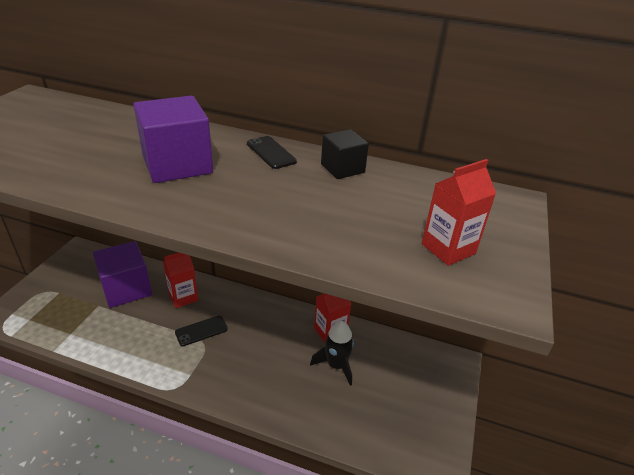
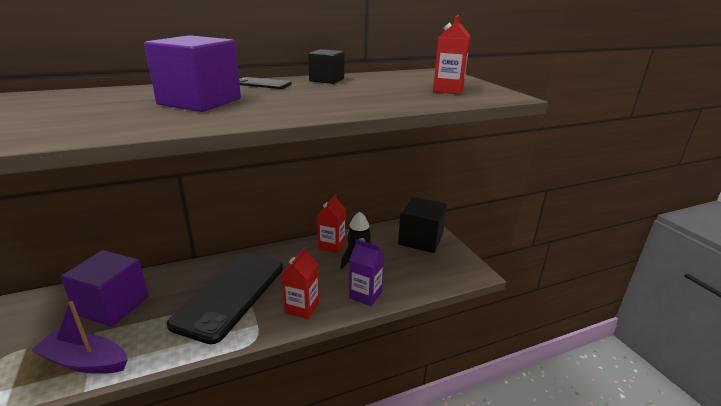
camera: 40 degrees left, 10 degrees down
red carton [163,252,198,308] -> red carton moved to [282,247,319,319]
black phone [175,315,228,346] -> black phone [167,253,283,344], size x2.48
none -> purple boat [31,301,128,374]
none -> purple carton [349,239,385,306]
none -> black cube [398,197,447,253]

